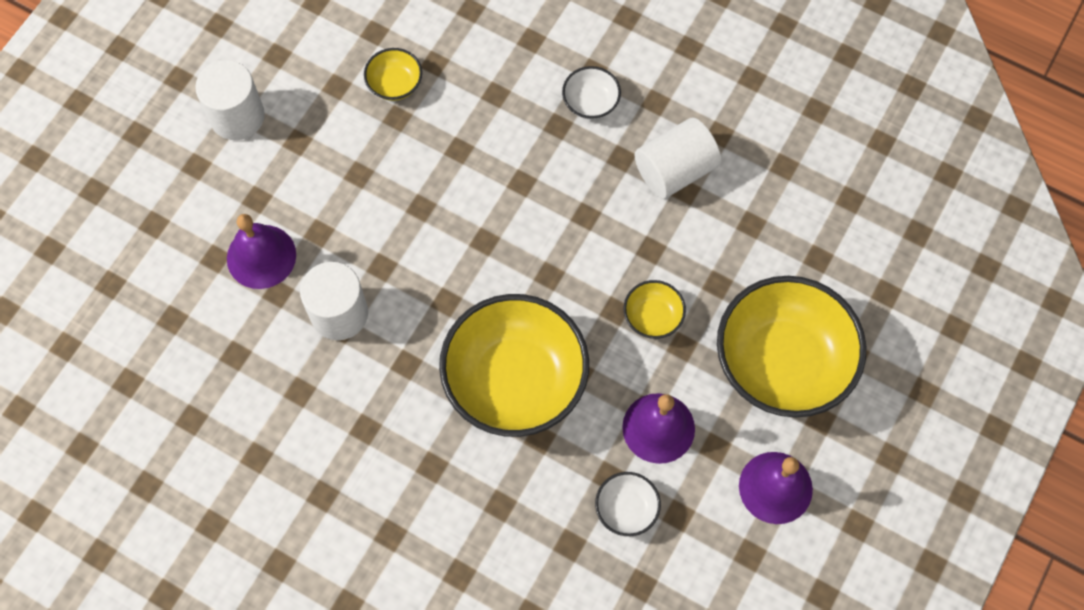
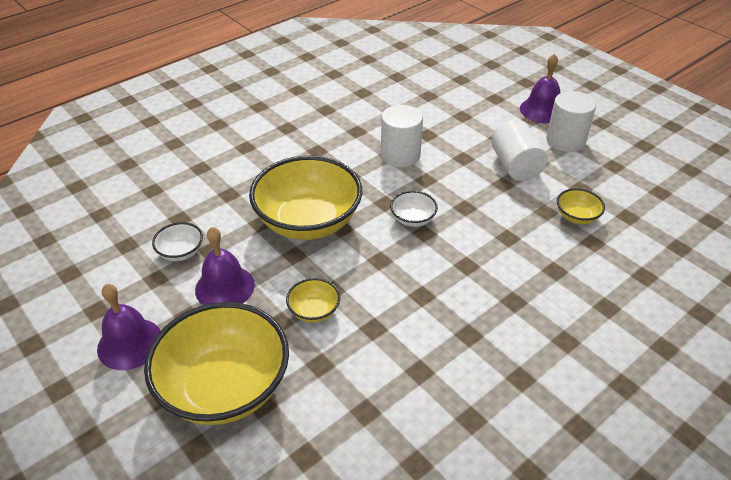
camera: 110 degrees right, 25 degrees down
purple bell [227,214,296,289] -> purple bell moved to [520,53,560,123]
white bowl [562,66,621,119] -> white bowl moved to [390,191,438,227]
white cylinder [635,118,721,199] -> white cylinder moved to [491,120,548,181]

